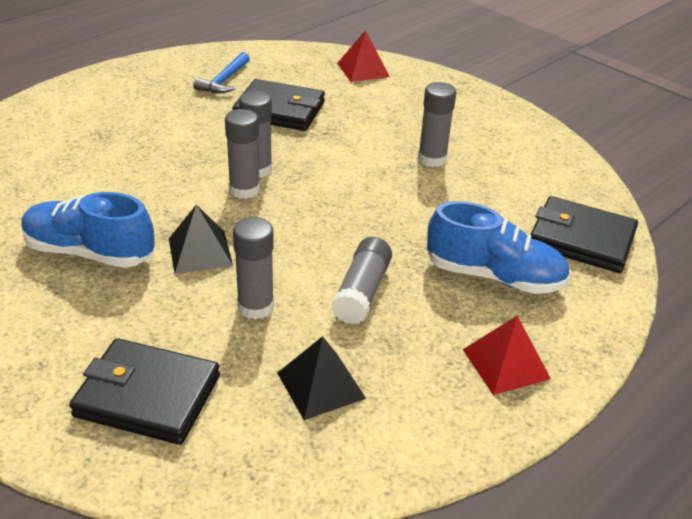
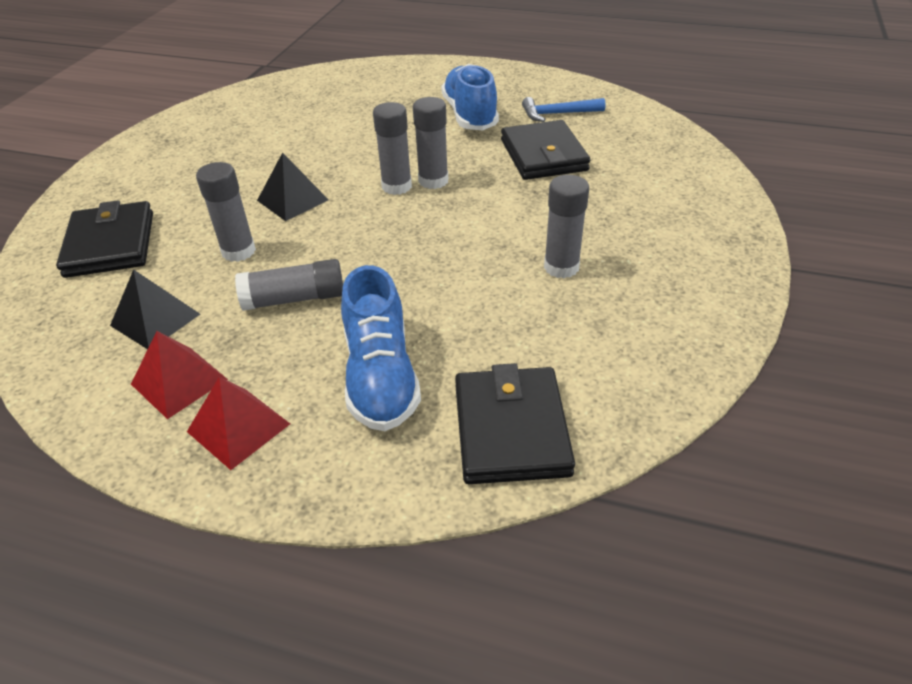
camera: 65 degrees right, 5 degrees up
blue shoe [21,192,154,268] -> blue shoe moved to [441,64,499,130]
red pyramid [337,30,390,82] -> red pyramid moved to [131,331,228,419]

